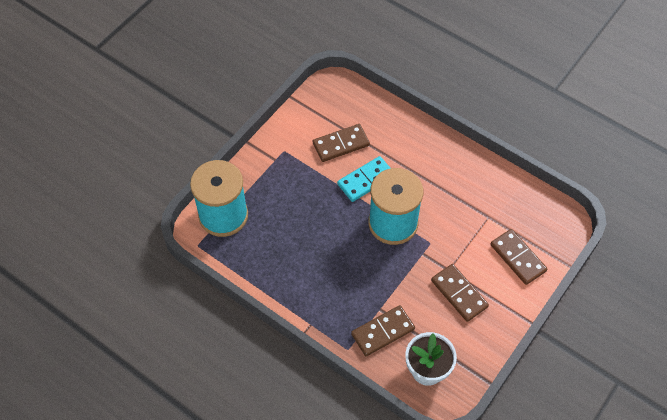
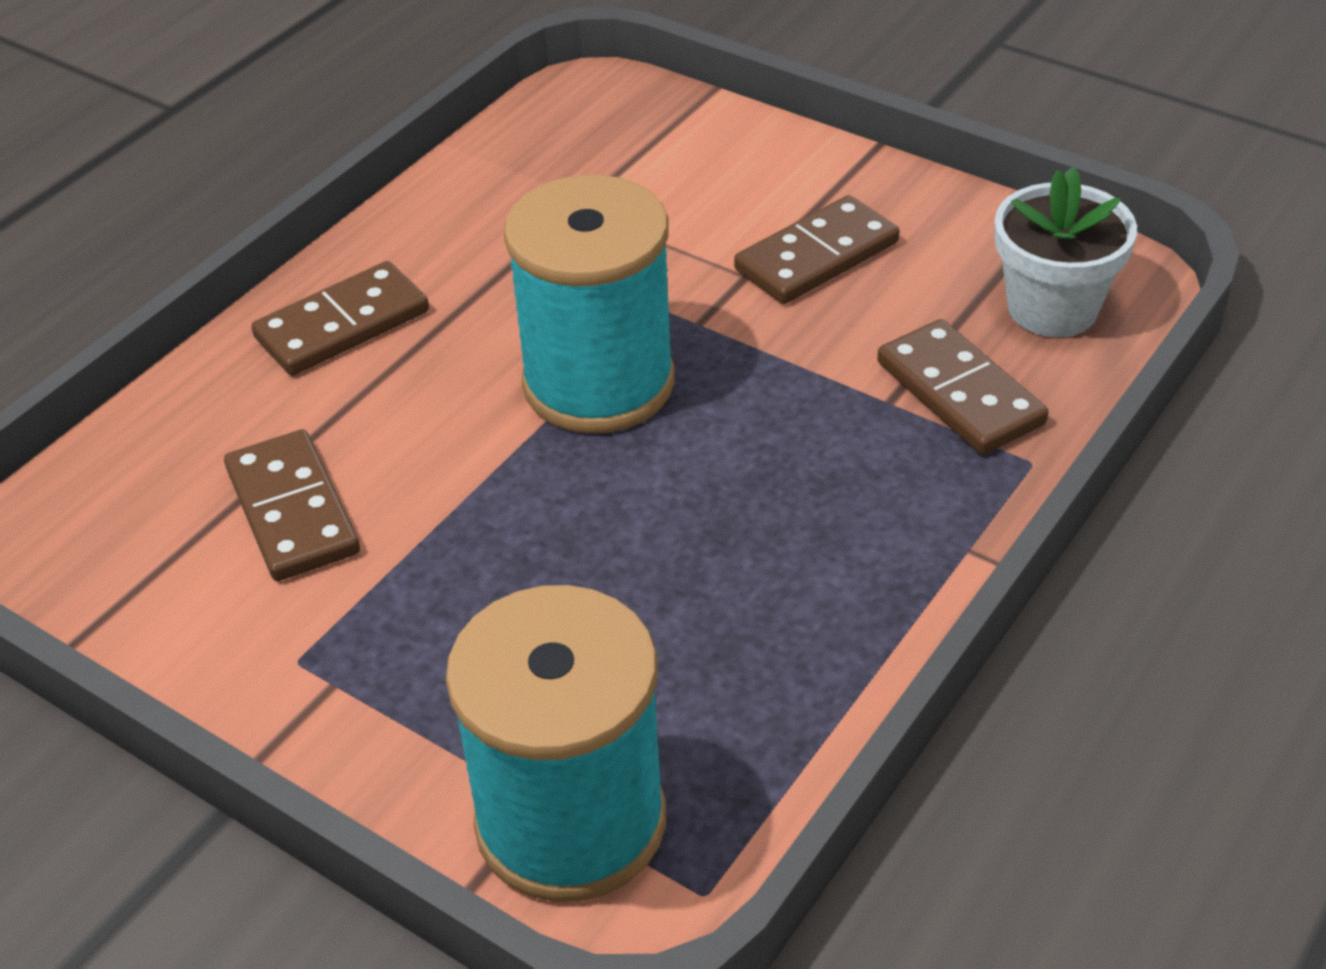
camera: 90 degrees left, 15 degrees down
turquoise domino [337,156,391,202] -> none
brown domino [490,229,547,285] -> brown domino moved to [251,261,429,375]

